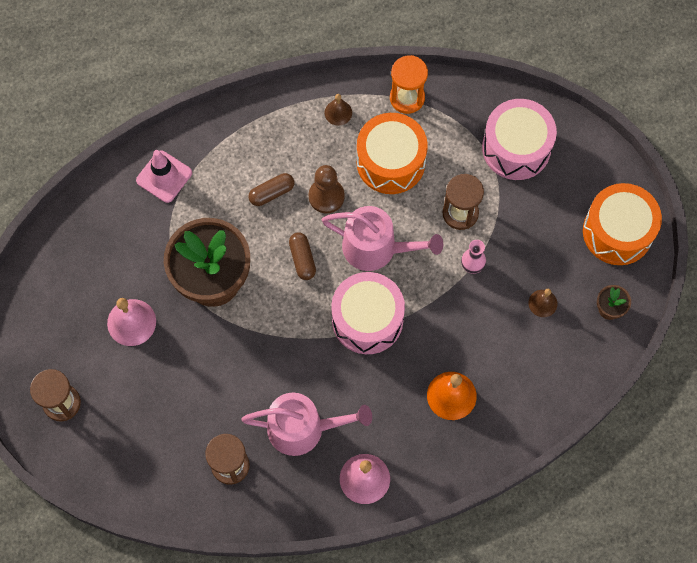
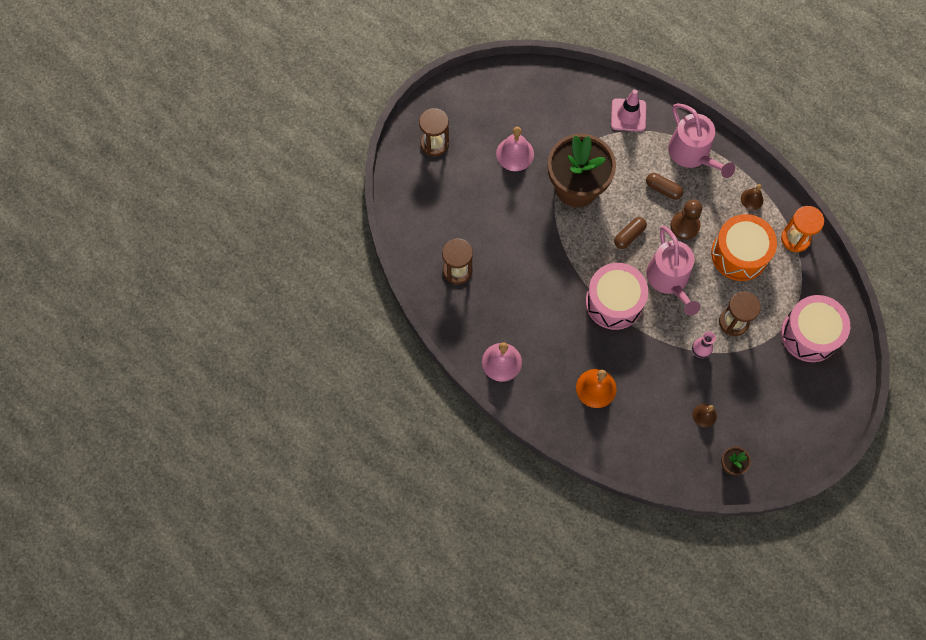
camera: 60 degrees right, 0 degrees up
pink watering can [241,393,372,456] -> pink watering can moved to [668,103,735,178]
orange drum [583,183,662,265] -> none

